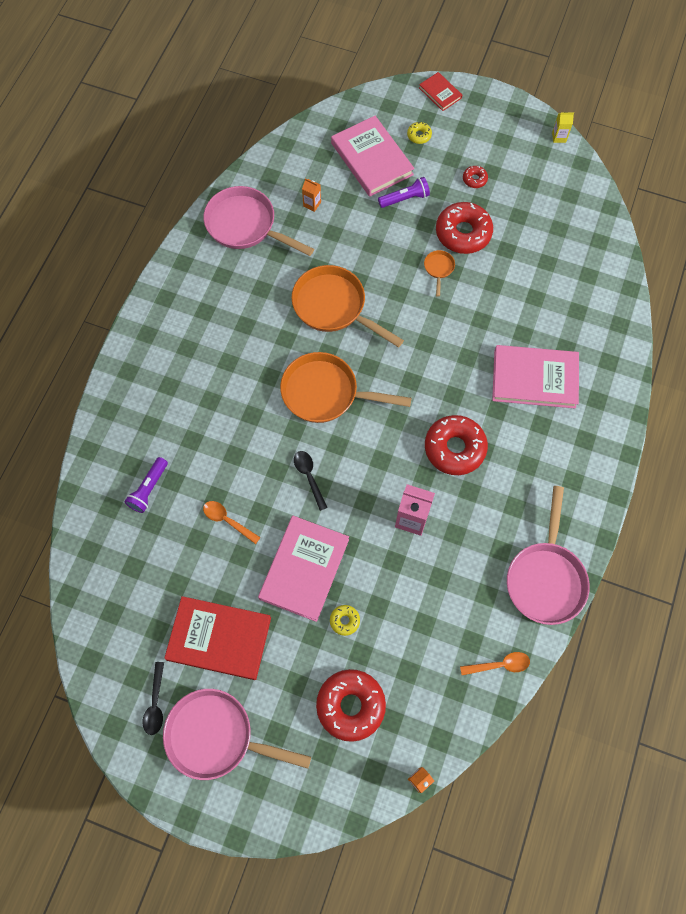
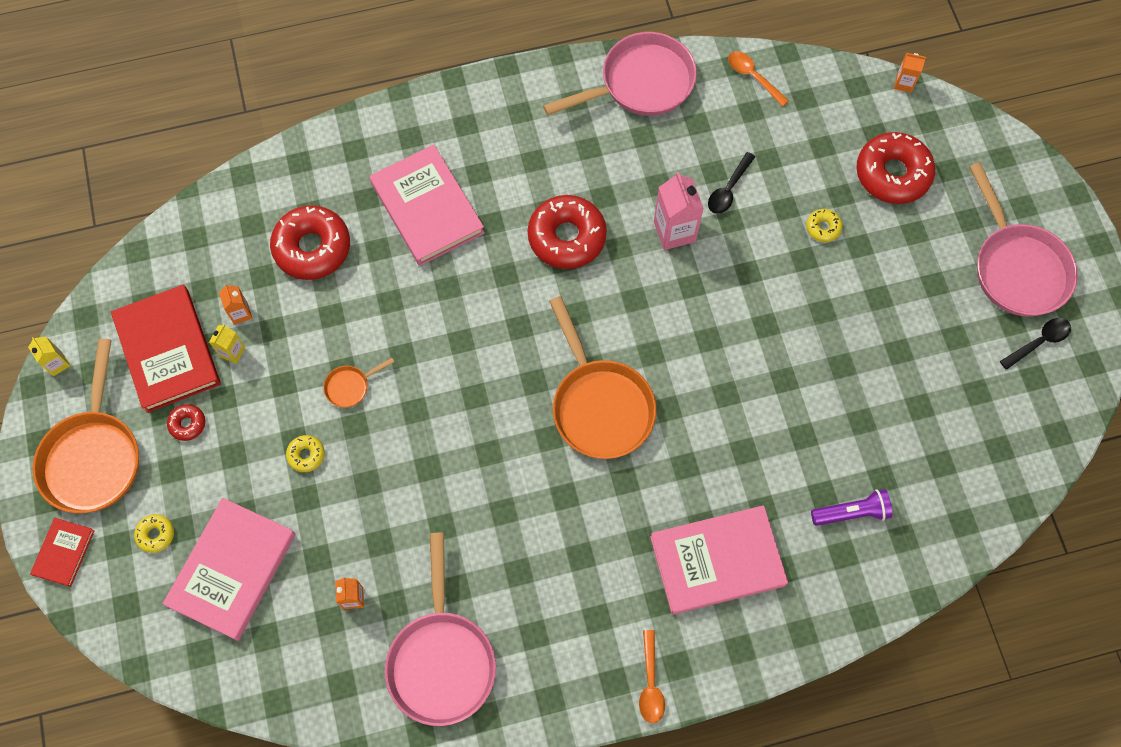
camera: 125 degrees left, 0 degrees up
red book [164,596,271,680] -> red book moved to [111,285,221,413]
orange spoon [203,501,261,544] -> orange spoon moved to [639,630,665,723]
pink book [258,516,349,622] -> pink book moved to [650,505,788,615]
orange pan [291,265,404,348] -> orange pan moved to [33,339,139,513]
black spoon [294,451,328,511] -> black spoon moved to [708,152,755,214]
purple flashlight [378,177,430,208] -> none
red donut [436,202,493,254] -> red donut moved to [270,205,350,280]
none -> yellow carton [209,324,245,364]
none -> orange carton [219,284,252,325]
none -> yellow donut [286,435,325,472]

